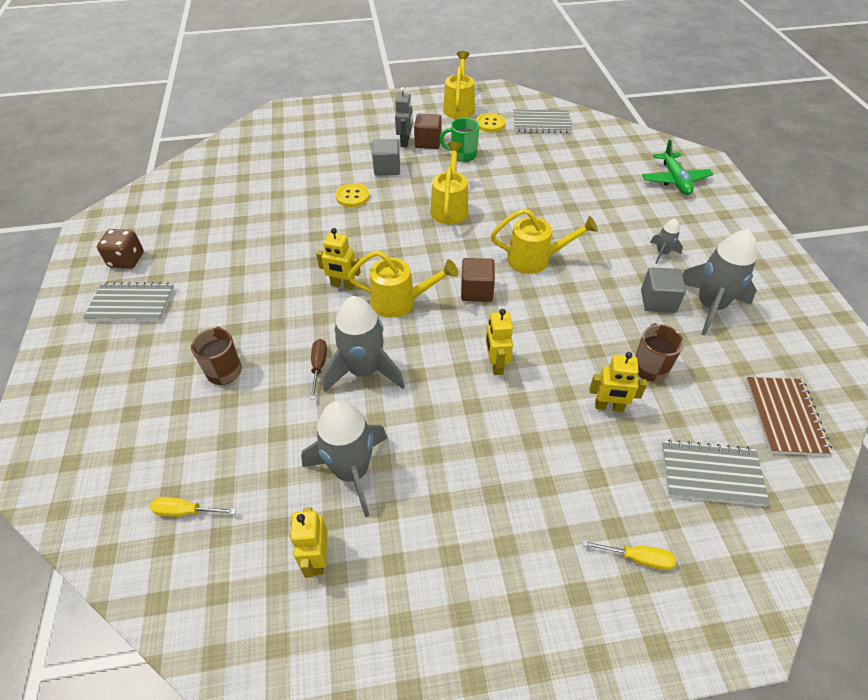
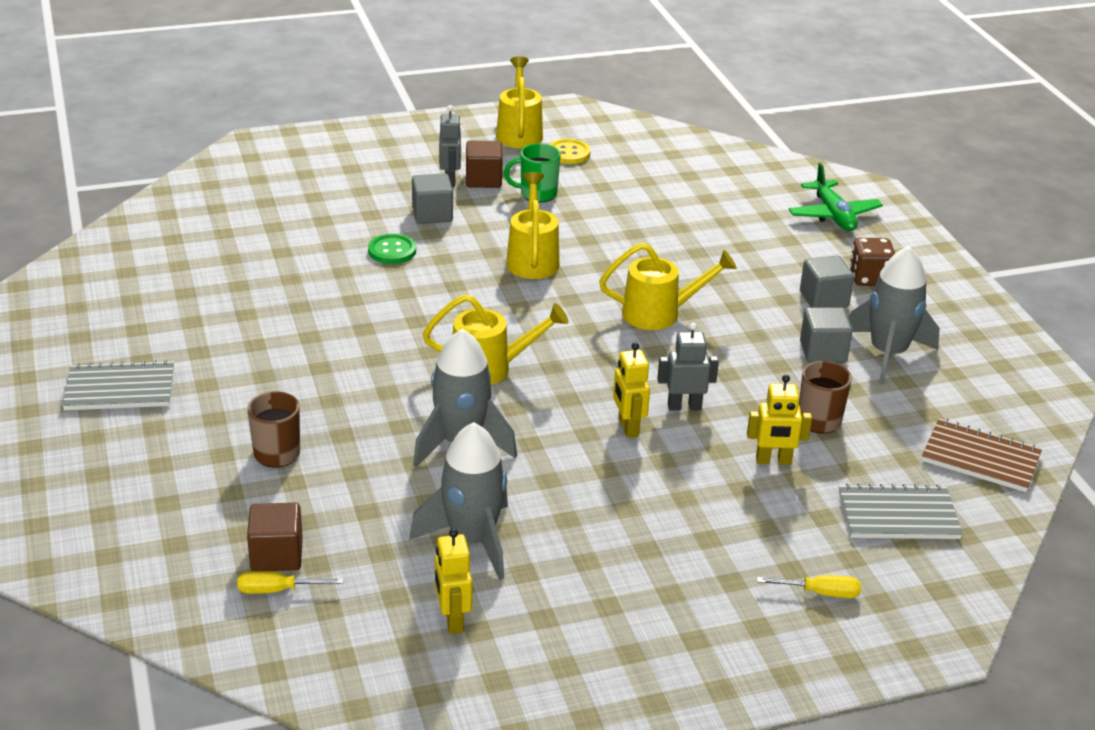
camera: 10 degrees left, 15 degrees down
brown dice [97,229,144,269] -> brown dice moved to [850,238,895,286]
brown screwdriver [310,339,327,399] -> none
yellow robot [316,228,360,290] -> none
yellow button [335,183,370,207] -> green button [368,234,416,264]
brown cube [461,258,495,302] -> brown cube moved to [247,503,303,571]
grey notebook [514,109,572,133] -> none
grey rocket [650,218,683,264] -> grey cube [800,255,854,308]
brown notebook [746,377,832,456] -> brown notebook turned 60 degrees counterclockwise [922,418,1042,492]
none -> grey robot [657,323,719,411]

